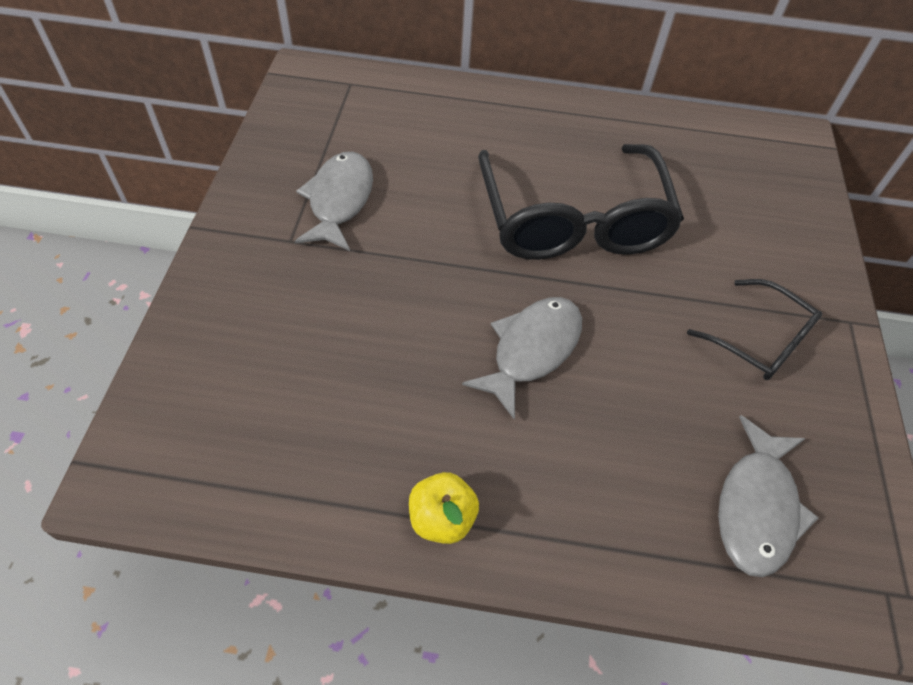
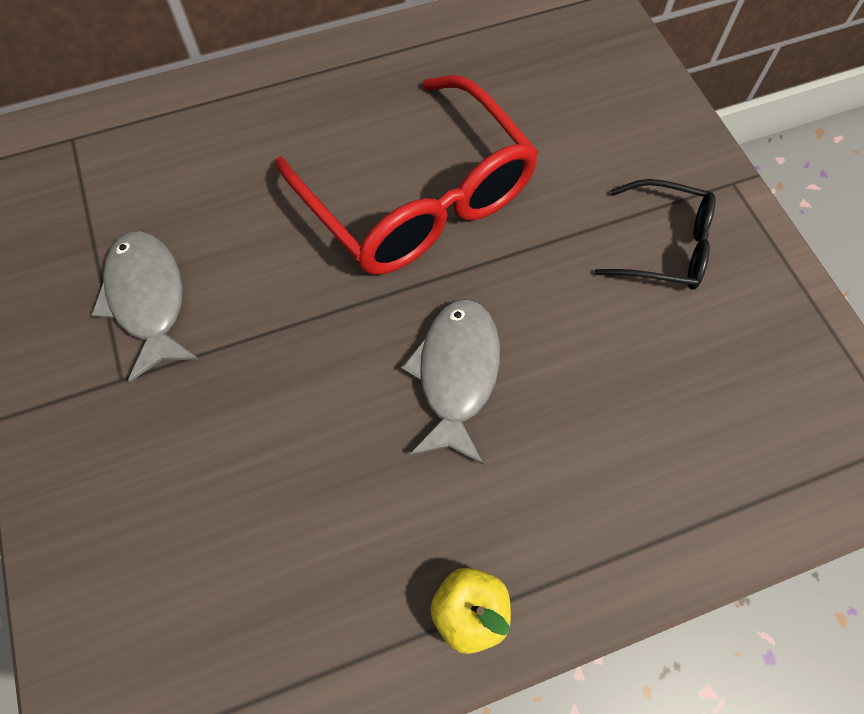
camera: 25 degrees left, 10 degrees up
black glasses [478,144,684,260] -> red glasses [275,75,539,275]
grey fish [718,415,819,577] -> none

